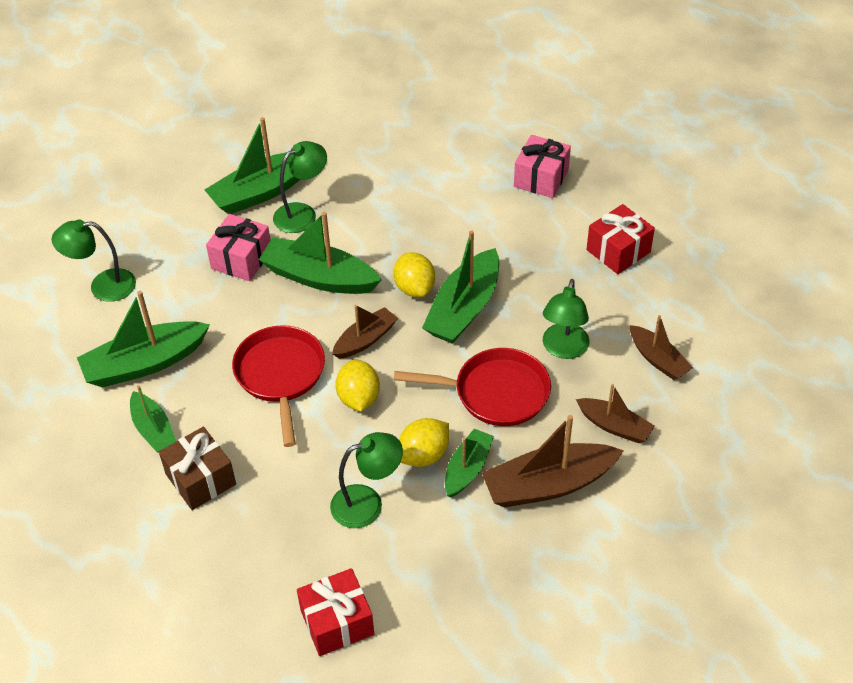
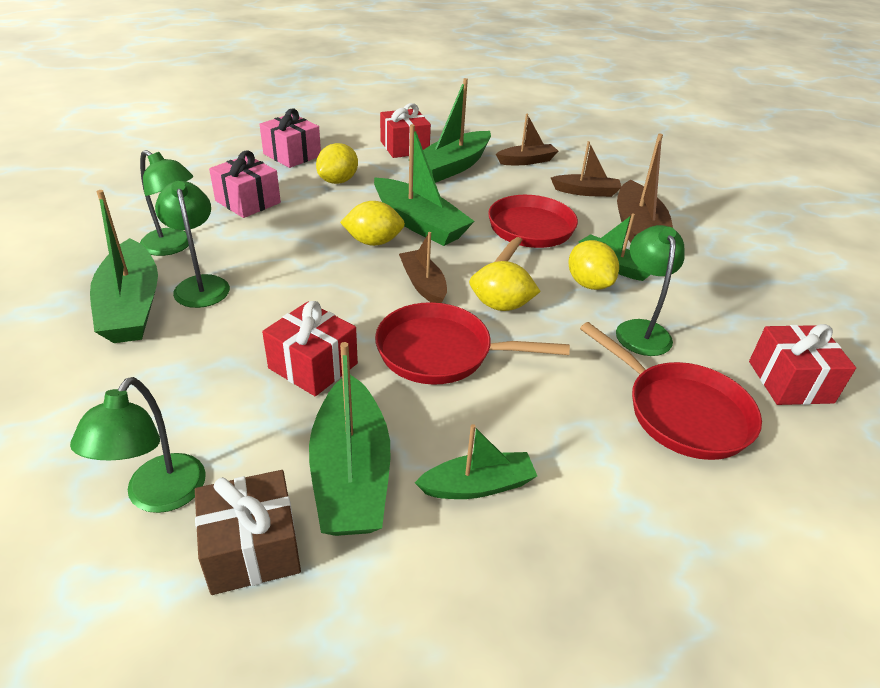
camera: 75 degrees left, 10 degrees down
brown gift [159,427,236,510] -> brown gift moved to [195,470,301,595]
pink gift [206,214,271,281] -> pink gift moved to [209,150,281,218]
green boat [259,212,382,294] -> green boat moved to [423,78,491,183]
green lamp [543,279,590,359] -> green lamp moved to [140,150,193,256]
brown boat [576,384,655,443] -> brown boat turned 45 degrees clockwise [551,141,621,197]
none -> red gift [262,301,358,396]
none -> yellow lemon [316,143,358,184]
none -> red pan [580,322,762,460]

